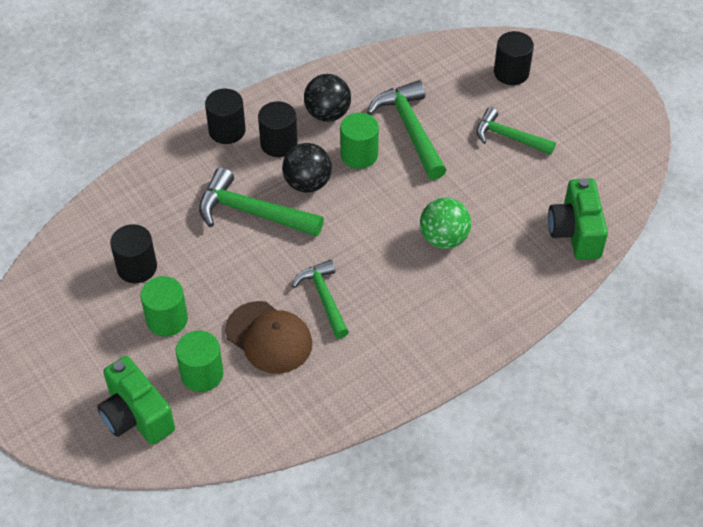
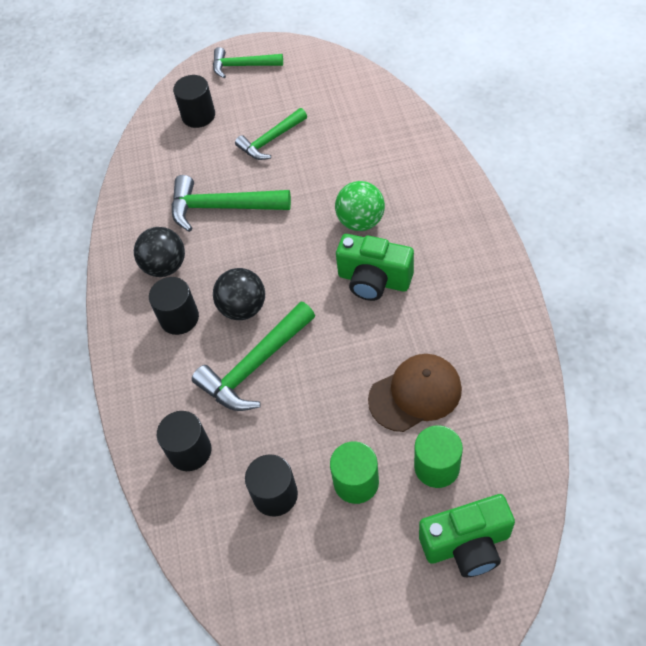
camera: 60 degrees left, 5 degrees up
black cylinder [205,89,246,144] -> black cylinder moved to [157,411,211,471]
green hammer [292,260,349,339] -> green hammer moved to [213,47,283,78]
green cylinder [340,113,379,169] -> none
green camera [548,178,608,260] -> green camera moved to [336,234,414,301]

